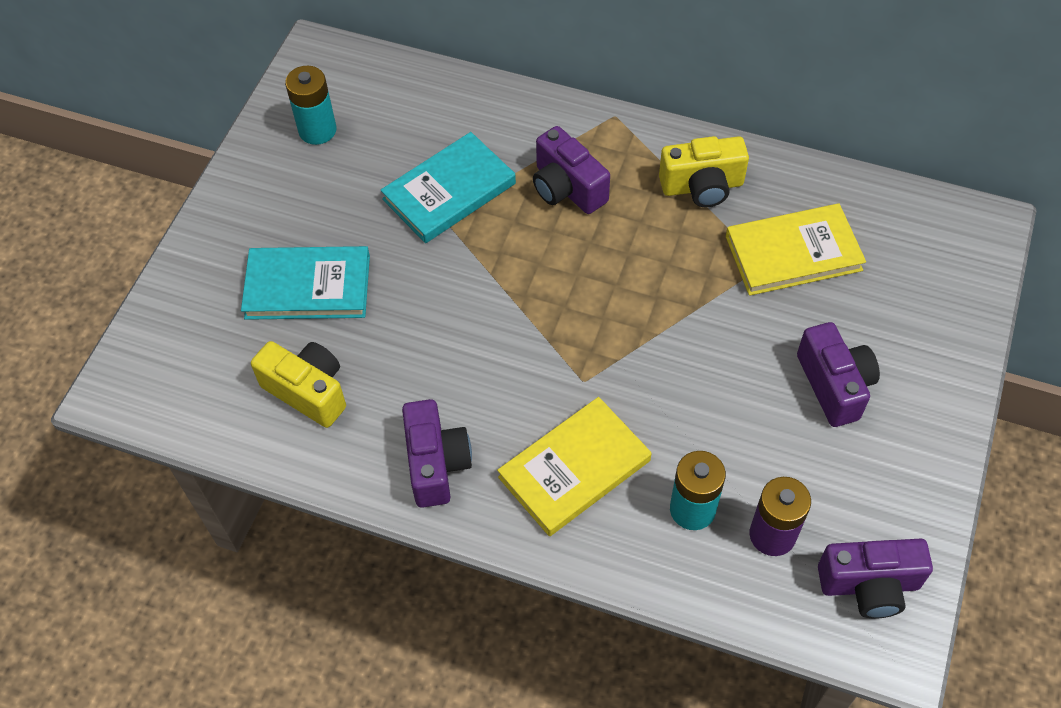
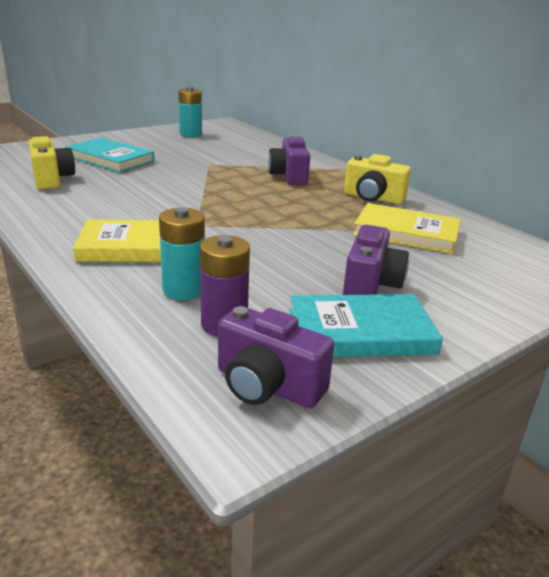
camera: 30 degrees right, 30 degrees down
turquoise book [381,132,516,243] -> turquoise book moved to [289,294,443,357]
purple camera [402,399,472,508] -> none

